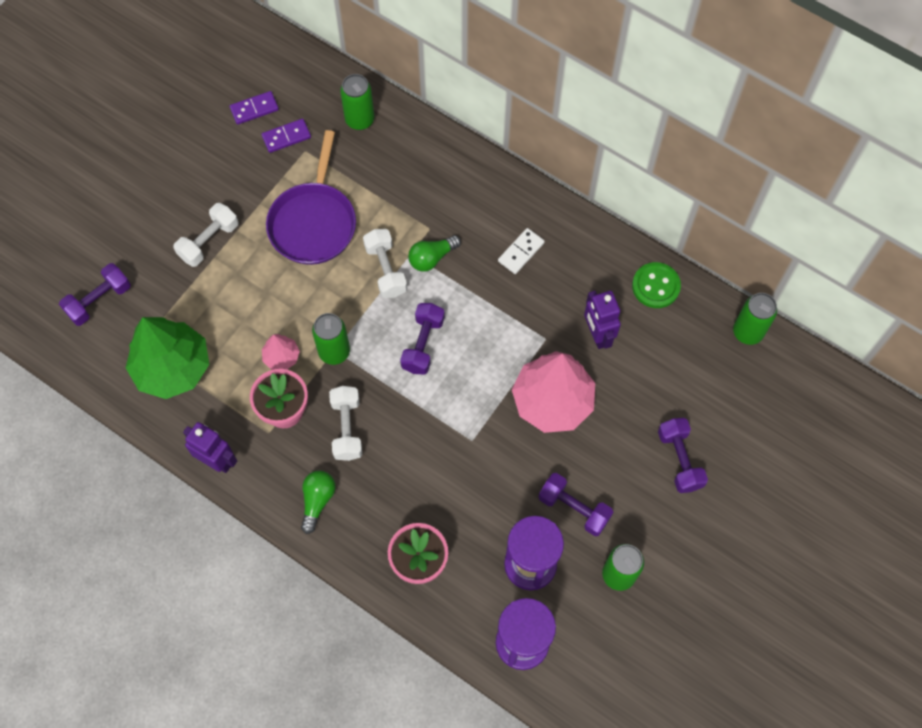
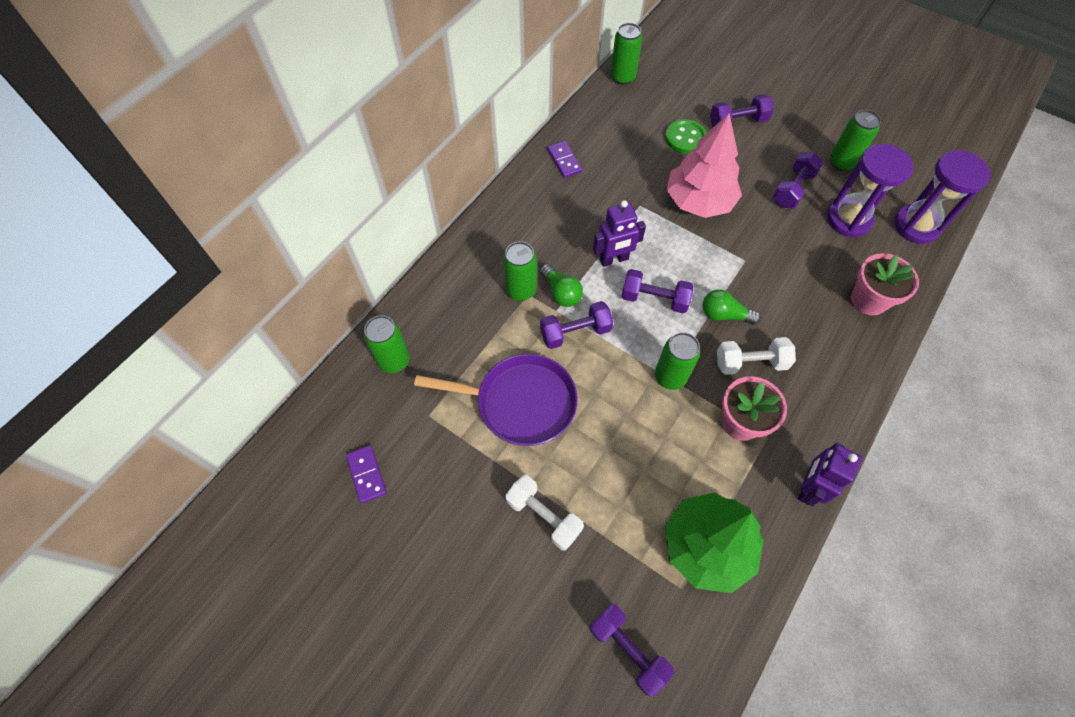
camera: 90 degrees left, 5 degrees down
purple domino [262,119,311,153] -> purple domino moved to [547,141,582,178]
pink tree [262,334,300,370] -> none
green light bulb [301,471,336,534] -> green light bulb moved to [703,290,761,324]
white dumbbell [363,229,407,298] -> purple dumbbell [540,301,613,349]
white domino [498,228,545,274] -> none
purple robot [584,291,621,349] -> purple robot moved to [593,200,646,267]
green button [632,262,681,308] -> green button moved to [665,119,707,154]
none -> green can [503,241,537,301]

